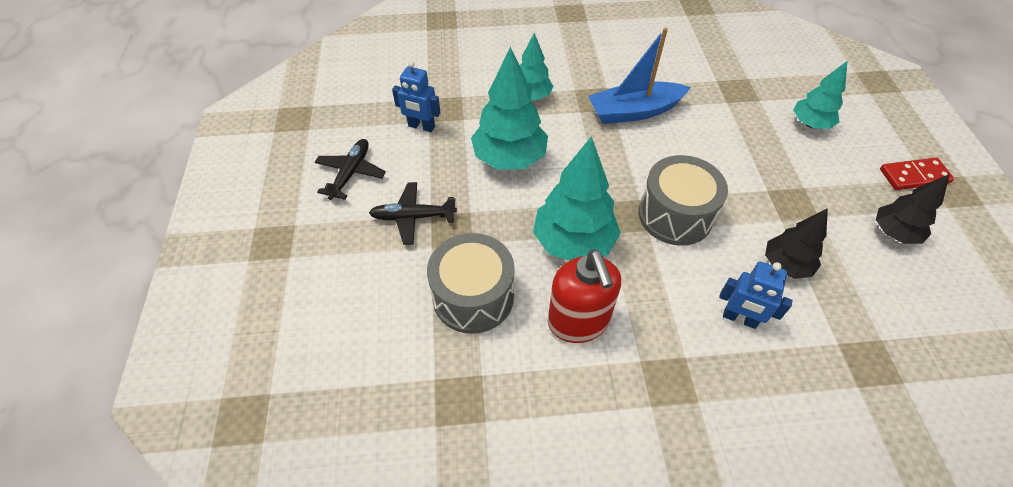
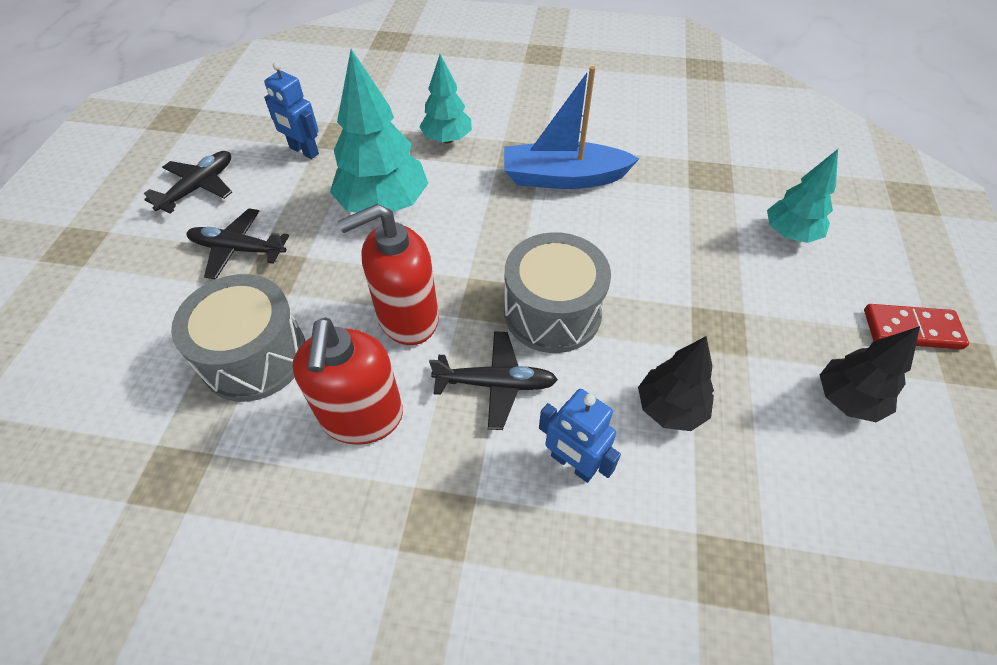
camera: 15 degrees right, 0 degrees up
turquoise tree [533,136,621,261] -> red soap dispenser [338,204,439,345]
none -> black plane [429,331,558,430]

